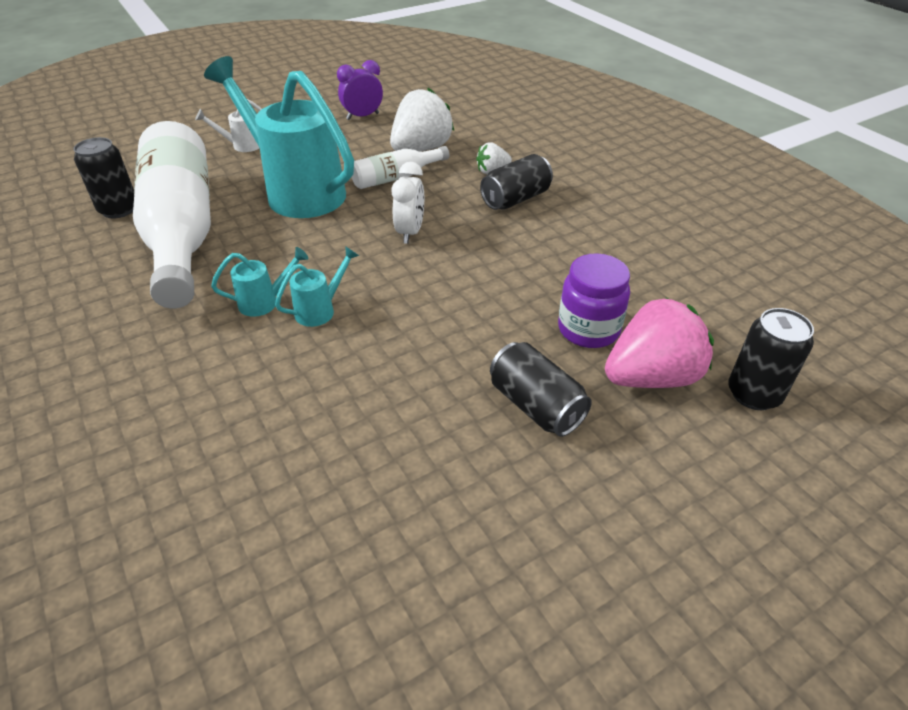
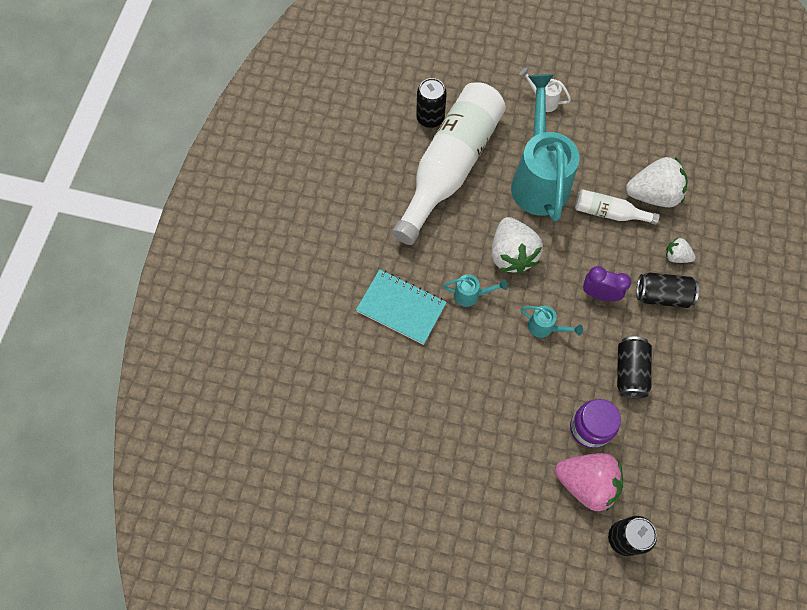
camera: 45 degrees right, 25 degrees up
turquoise watering can [211,247,309,317] -> turquoise watering can moved to [521,306,583,338]
purple clock [337,60,383,120] -> purple clock moved to [583,266,631,301]
white clock [392,162,424,244] -> none
black can [490,342,592,437] -> black can moved to [617,337,652,398]
none -> turquoise notebook [356,269,447,345]
none -> white strawberry [491,217,543,274]

